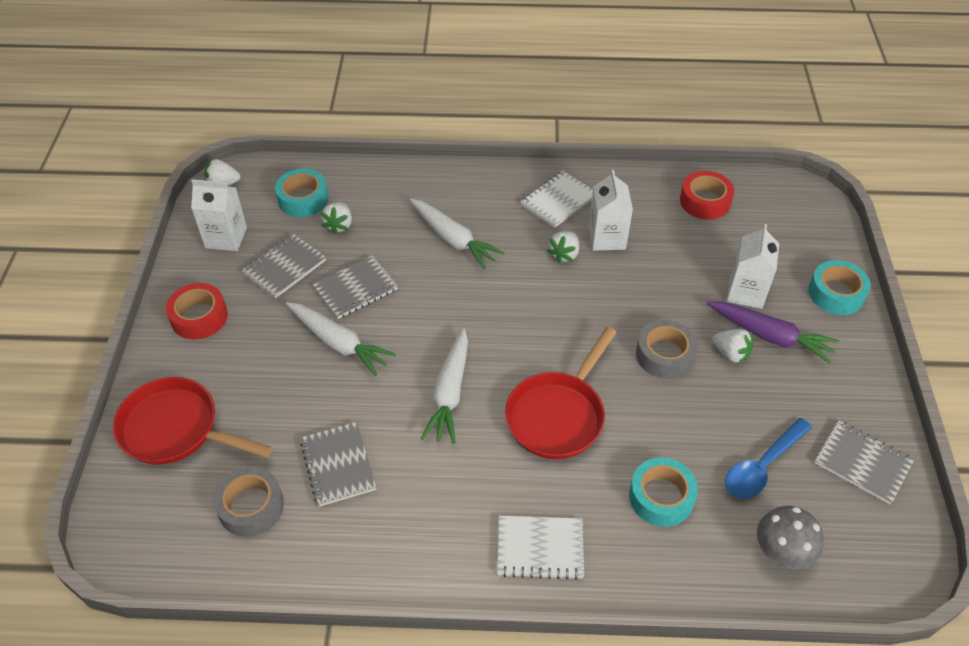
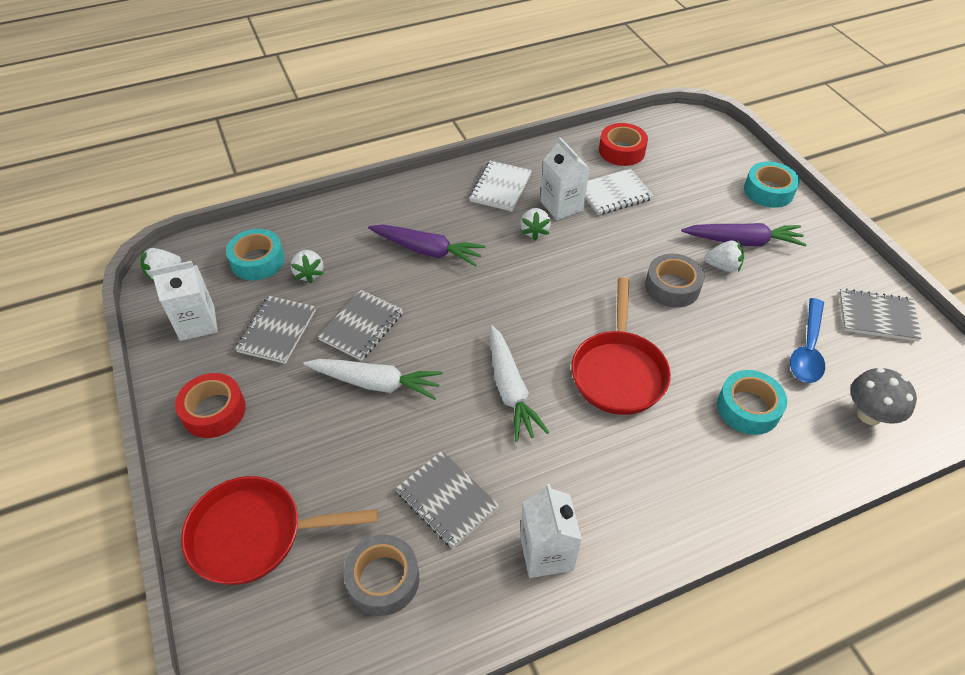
camera: 25 degrees left, 0 degrees up
white carrot [410,199,505,269] -> purple carrot [368,224,486,267]
white notebook [497,516,584,580] -> white notebook moved to [585,169,654,215]
white carton [727,224,779,309] -> white carton moved to [520,484,582,578]

